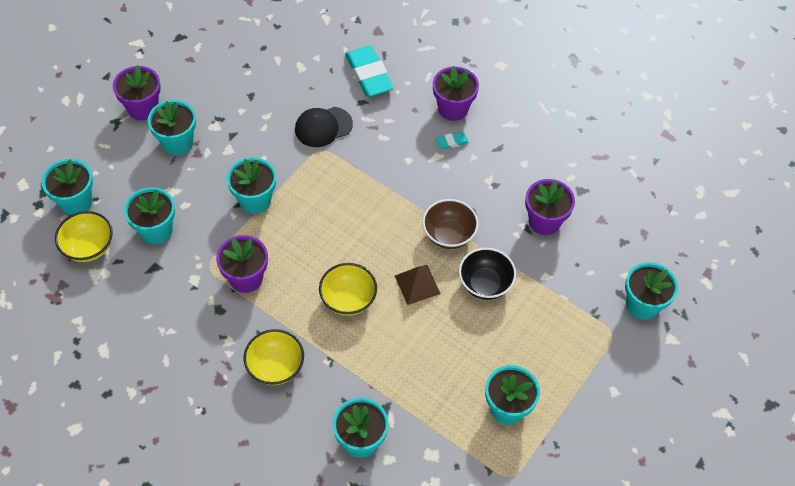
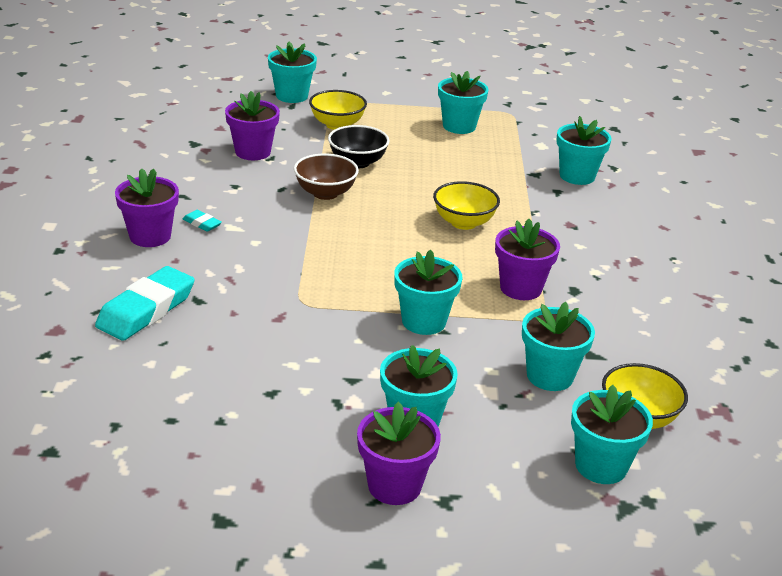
camera: 125 degrees left, 25 degrees down
yellow bowl [244,329,304,385] -> yellow bowl moved to [309,90,367,130]
black cap [295,107,353,147] -> none
brown pyramid [395,265,441,305] -> none

